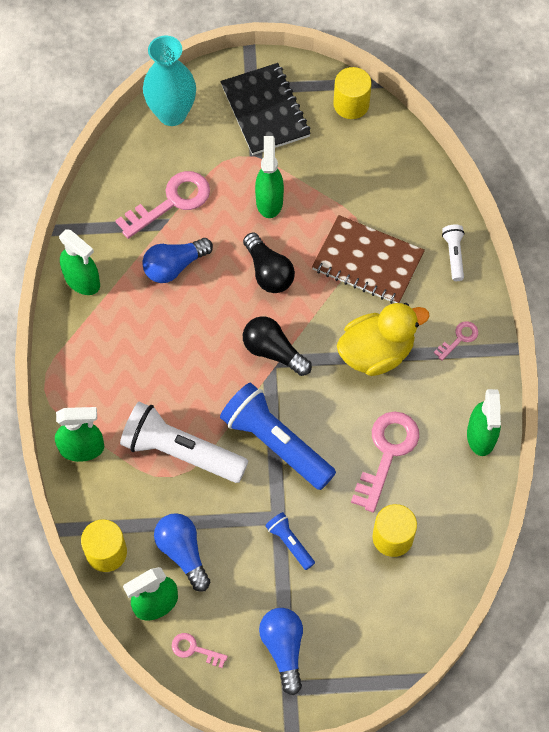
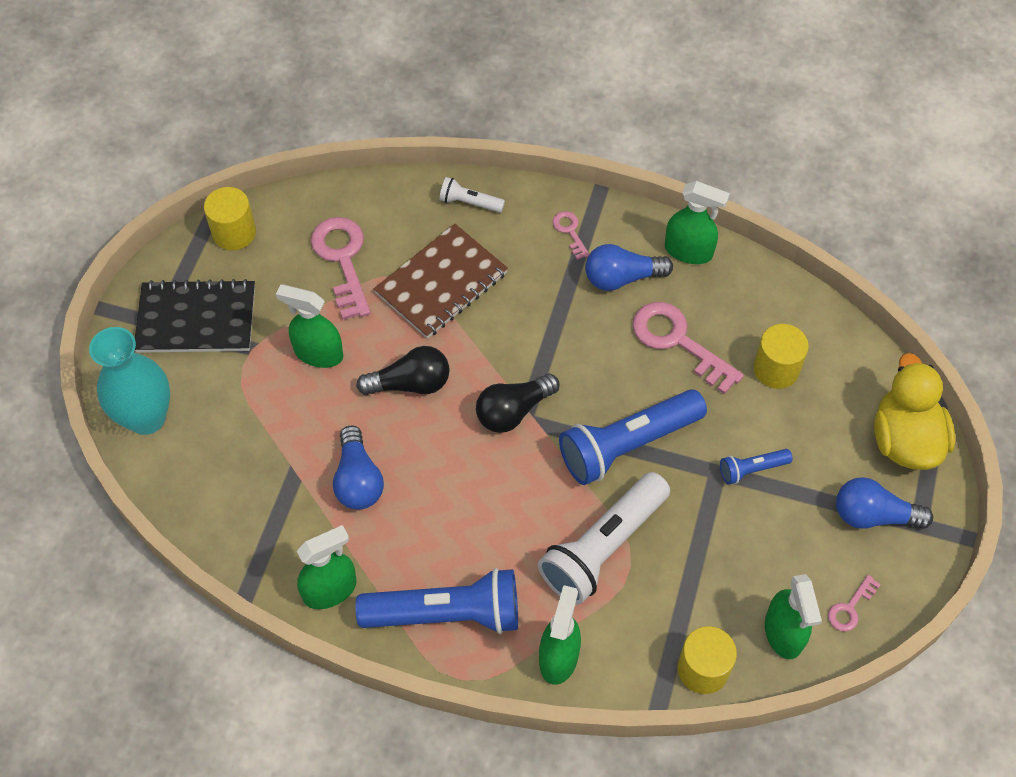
camera: 70 degrees left, 5 degrees down
pink key [115,171,210,239] -> pink key moved to [311,217,370,320]
blue light bulb [154,513,210,592] -> blue light bulb moved to [585,244,673,291]
yellow duck [337,303,430,376] -> yellow duck moved to [874,353,955,470]
none -> blue flashlight [355,568,518,634]

